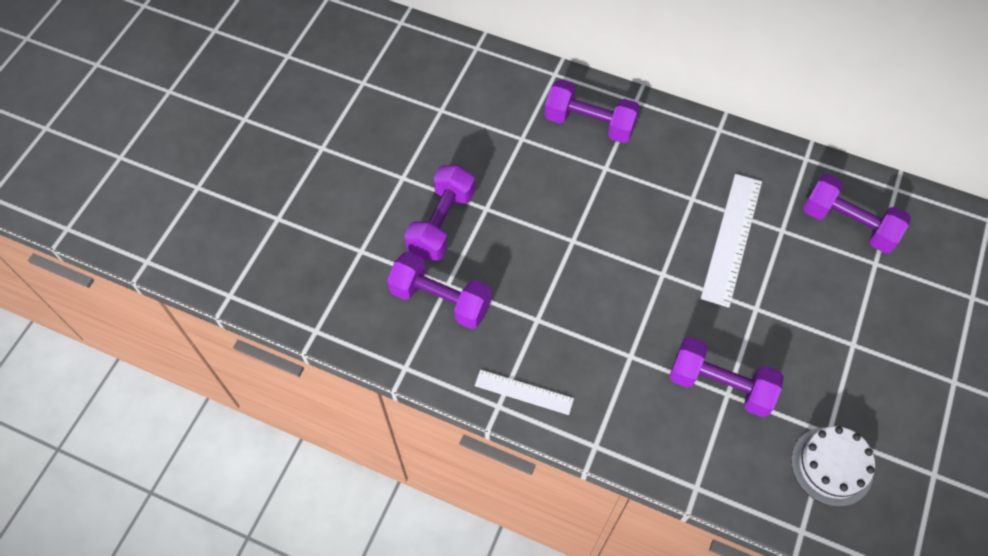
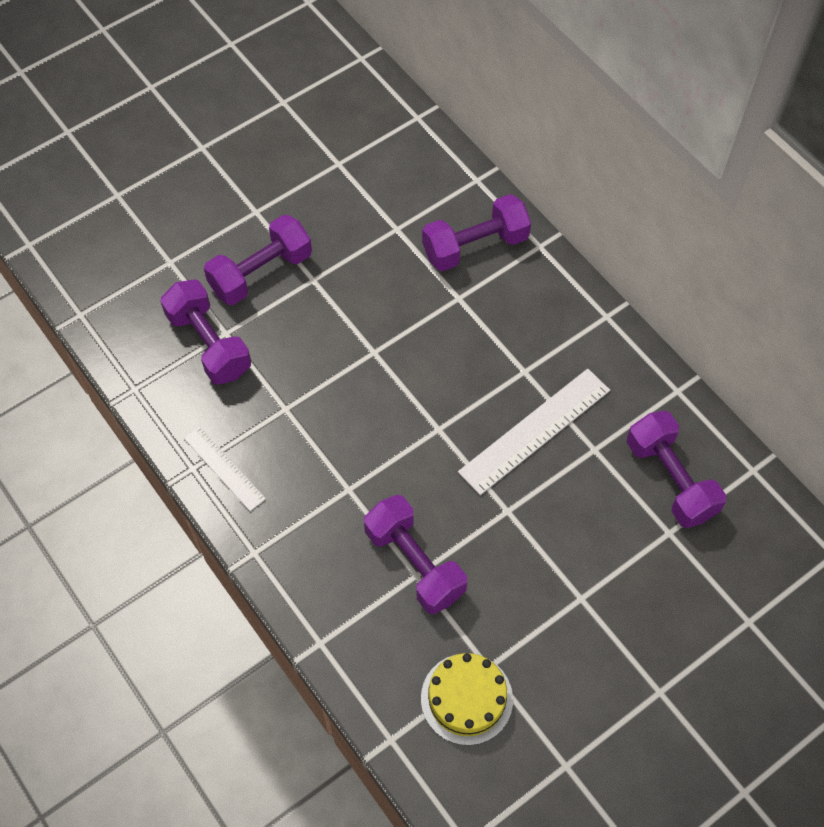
camera: 30 degrees right, 0 degrees up
purple dumbbell [544,79,640,143] -> purple dumbbell turned 75 degrees counterclockwise [422,194,531,271]
white cake [791,426,875,507] -> yellow cake [421,653,513,745]

